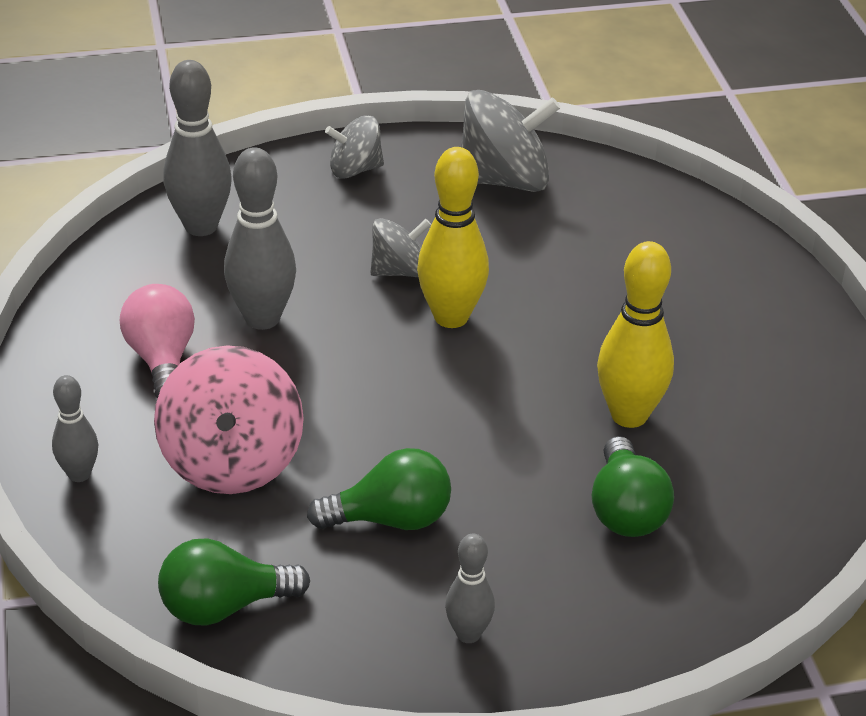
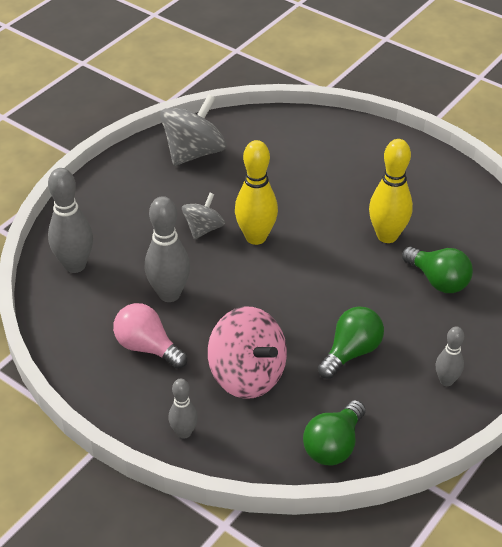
camera: 40 degrees left, 5 degrees up
grey spinning top [325,115,384,178] -> none

